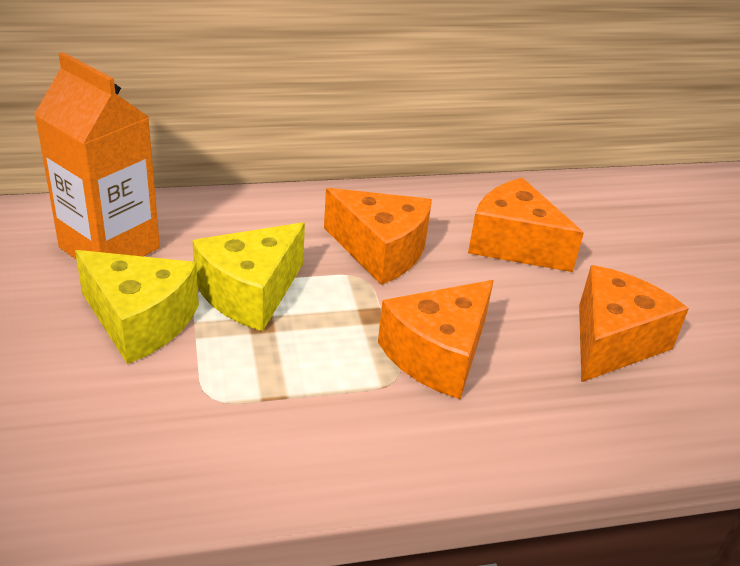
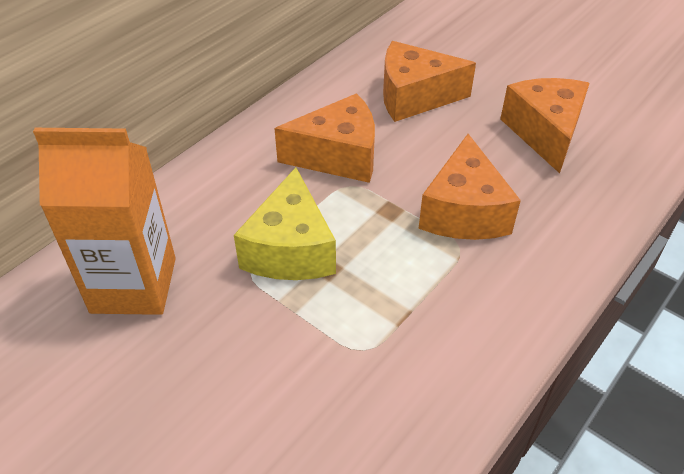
camera: 35 degrees left, 10 degrees up
yellow cheese [75,250,199,364] -> none

